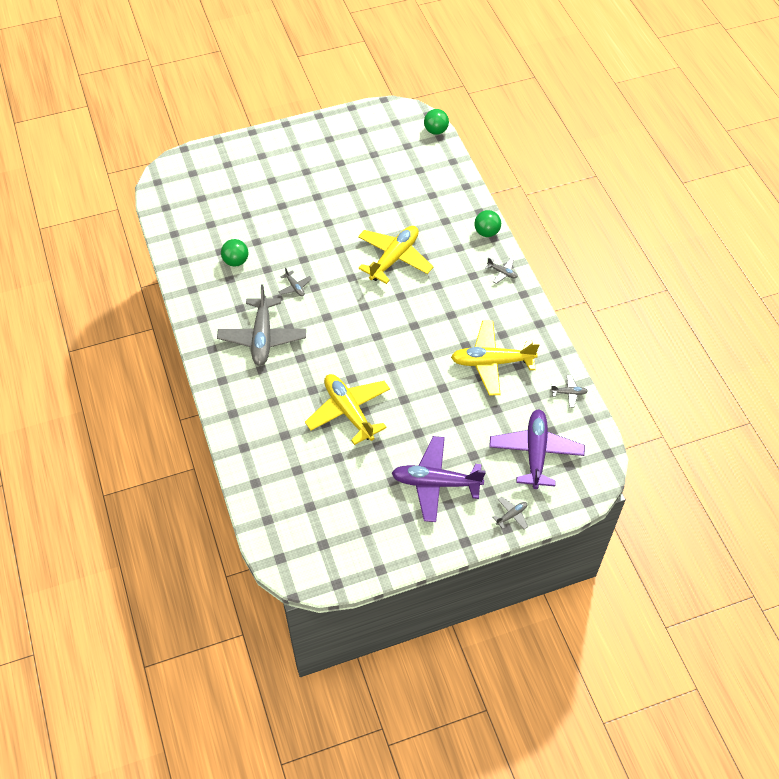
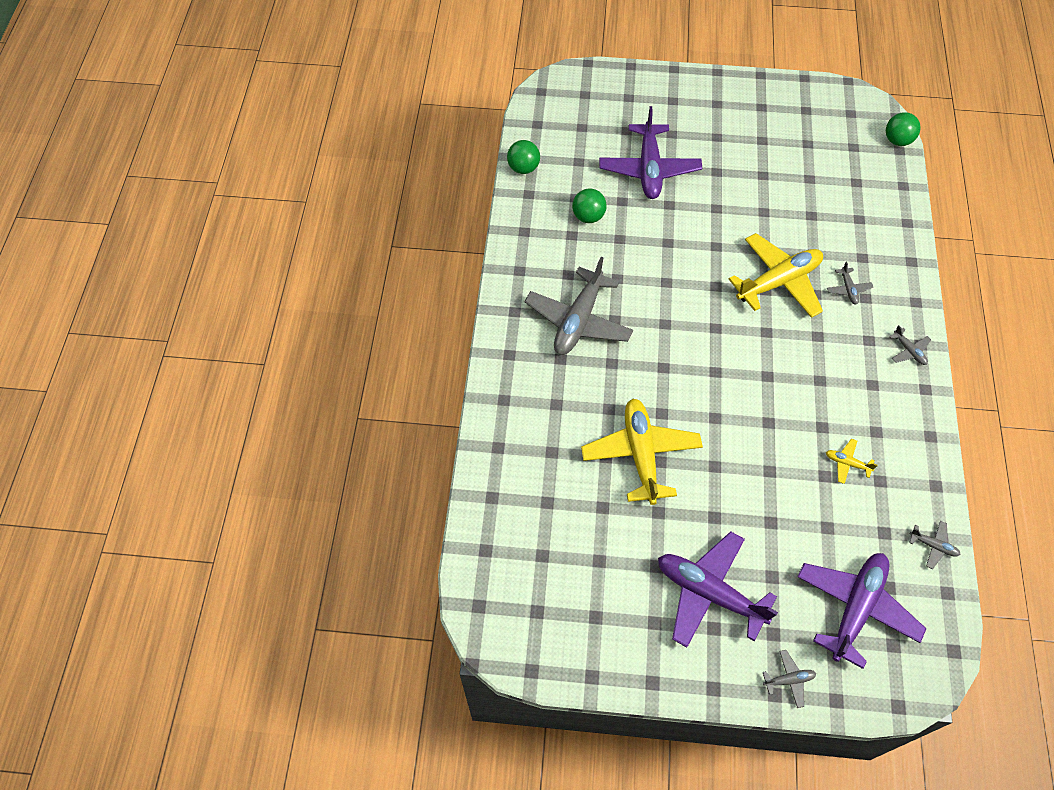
camera: 25 degrees right, 5 degrees up
grey plane [278,268,312,296] -> grey plane moved to [827,262,873,304]
yellow plane [451,321,540,395] -> yellow plane [826,439,878,484], size x0.42
green ball [474,210,501,237] -> green ball moved to [507,140,540,174]
none -> purple plane [599,106,702,199]

